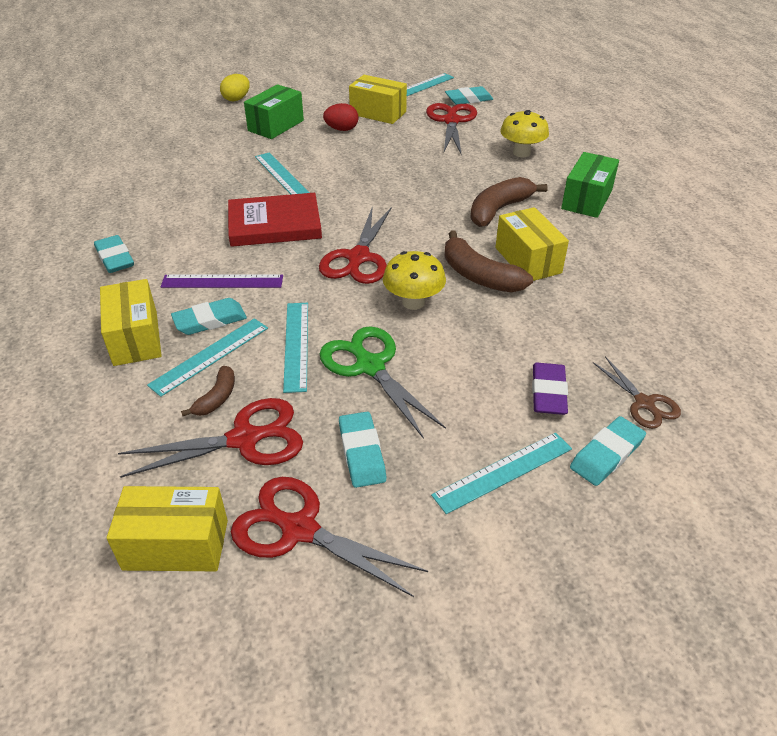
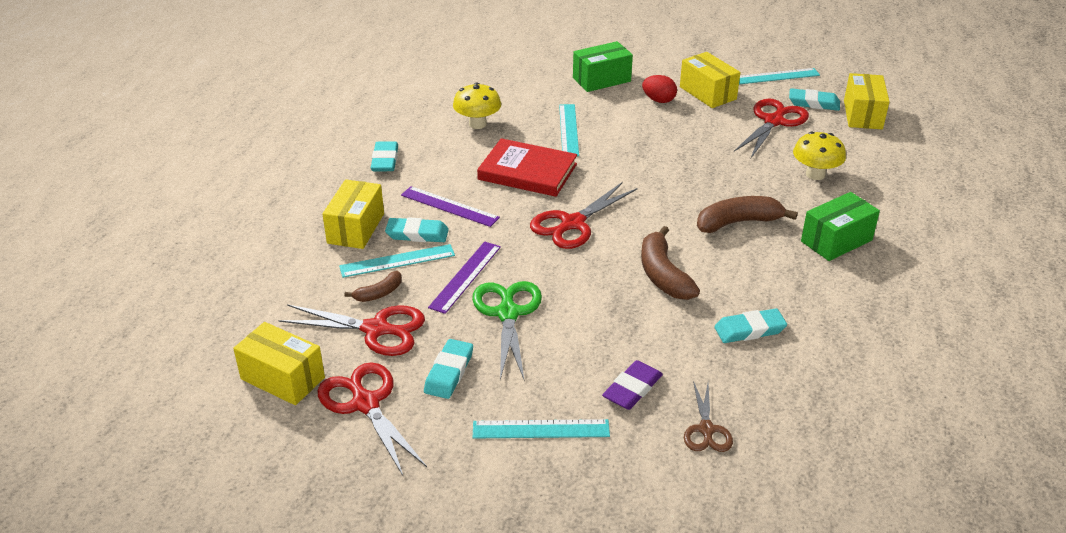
camera: 30 degrees right, 5 degrees down
yellow egg [220,74,250,102] -> none
turquoise ruler [283,303,308,393] -> purple ruler [428,241,501,314]
yellow mushroom [383,251,446,310] -> yellow mushroom moved to [453,83,501,129]
yellow box [495,207,569,281] -> yellow box moved to [844,73,890,129]
turquoise eraser [570,416,646,486] -> turquoise eraser moved to [714,308,787,343]

